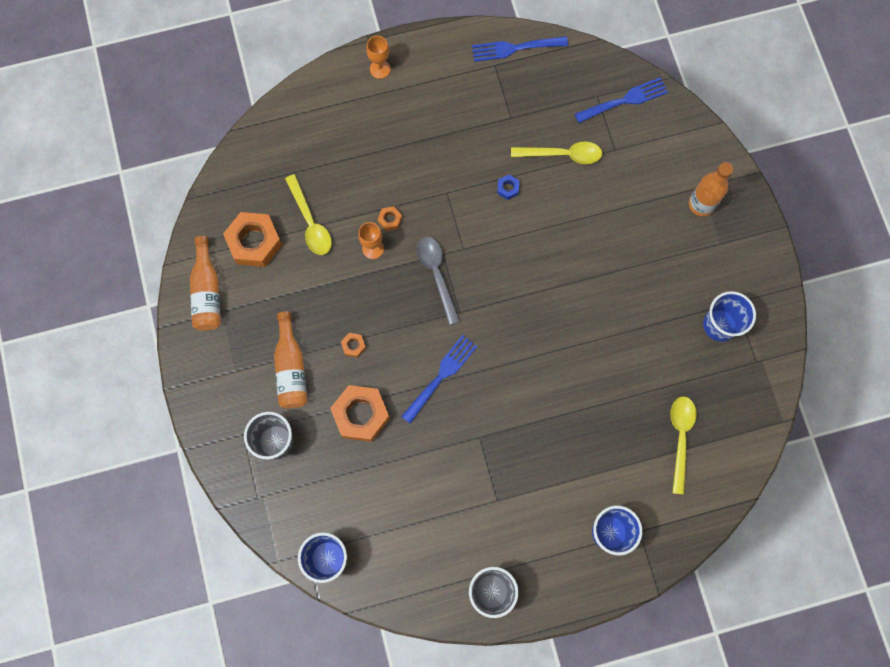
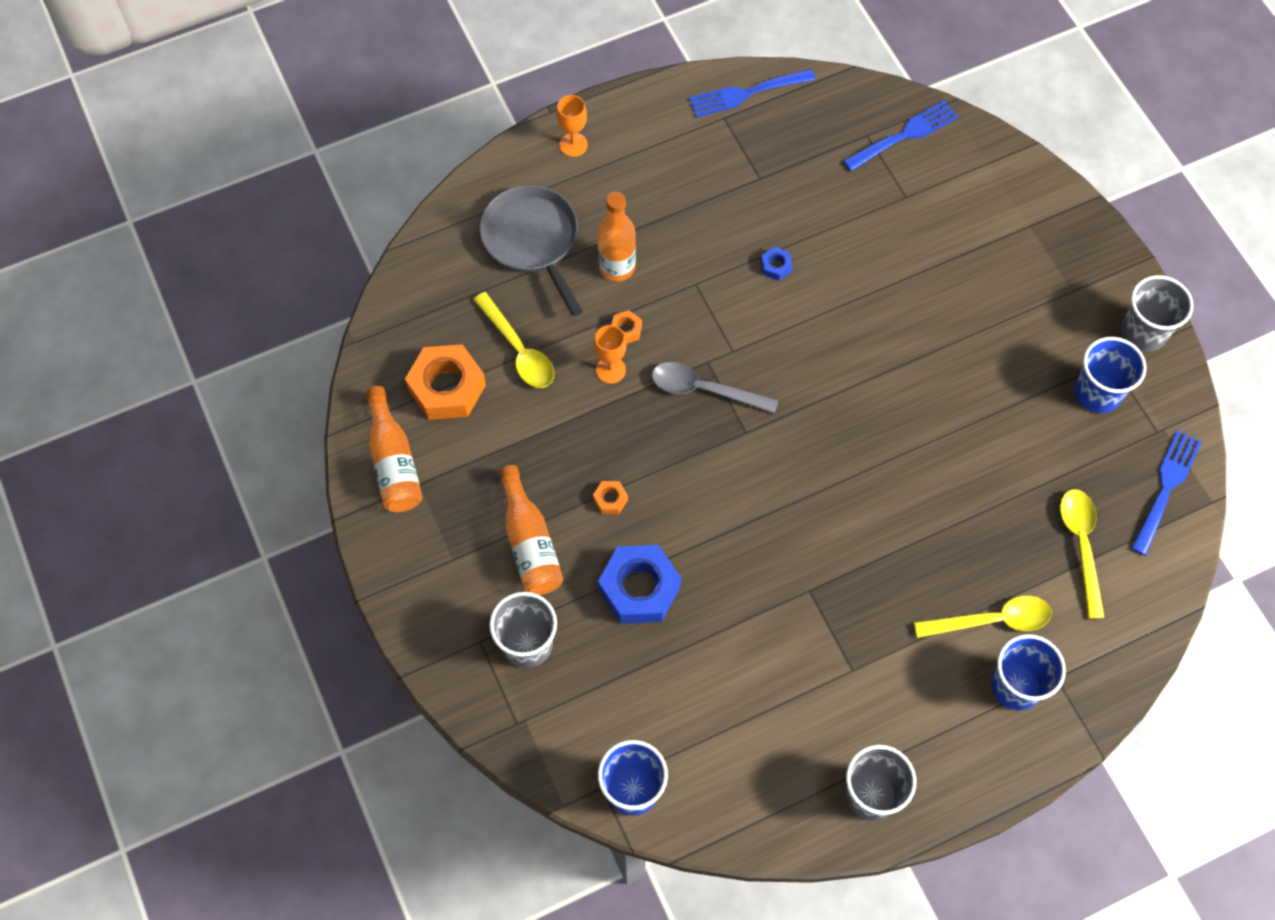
camera: 10 degrees left, 10 degrees down
orange nut [330,385,390,442] -> blue nut [598,545,681,624]
blue fork [401,335,477,424] -> blue fork moved to [1131,430,1202,556]
grey spoon [417,237,460,325] -> grey spoon turned 45 degrees counterclockwise [652,362,778,413]
yellow spoon [511,141,602,164] -> yellow spoon moved to [914,596,1052,638]
orange bottle [689,162,733,216] -> orange bottle moved to [598,192,636,282]
none -> grey pan [479,185,583,316]
none -> grey cup [1121,275,1194,352]

